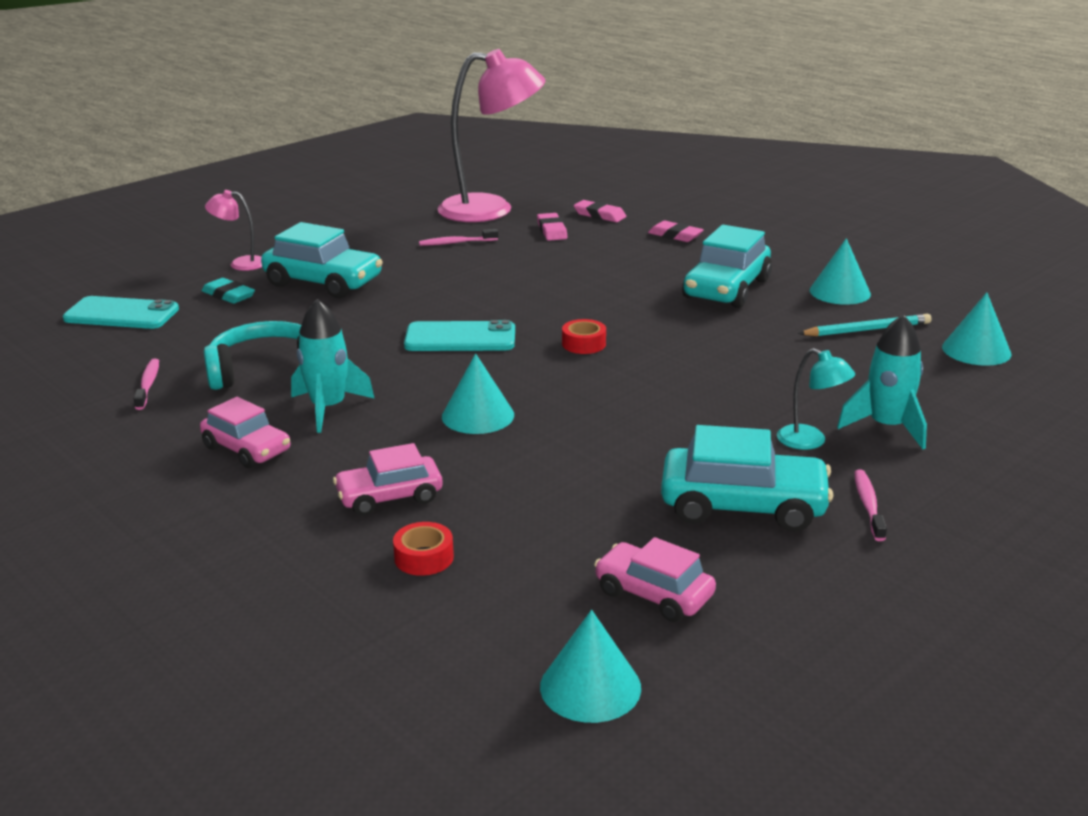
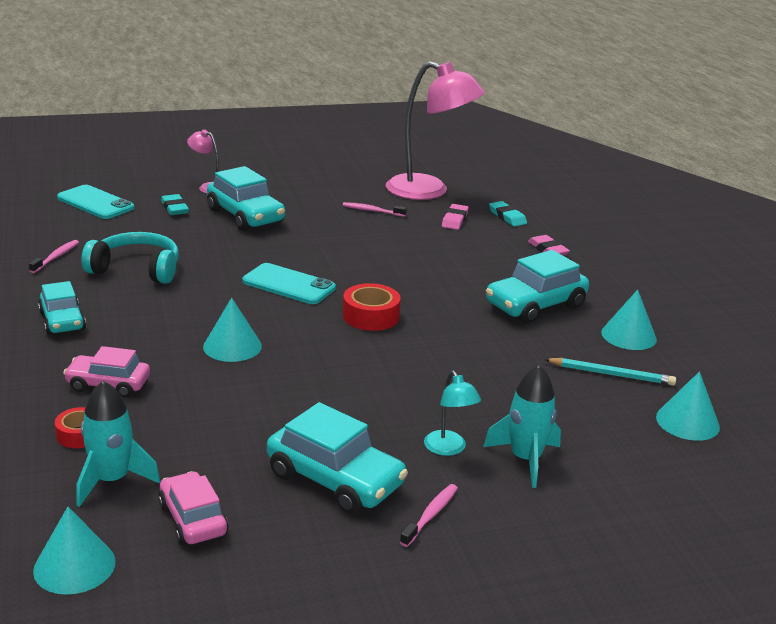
camera: 25 degrees right, 0 degrees up
pink car [200,397,290,468] -> turquoise car [38,281,86,335]
turquoise rocket [291,299,375,433] -> turquoise rocket moved to [76,381,160,507]
red tape [562,319,606,354] -> red tape [343,283,401,331], size x1.54
pink eraser [574,200,626,222] -> turquoise eraser [489,201,527,227]

